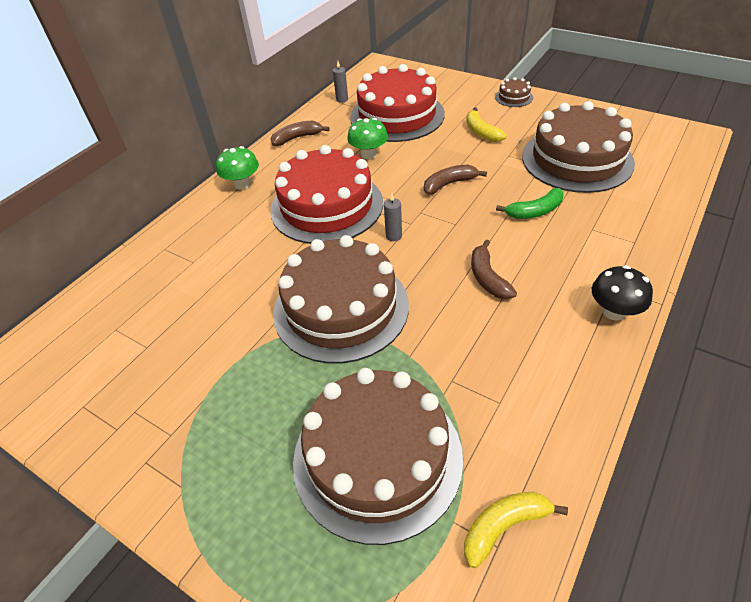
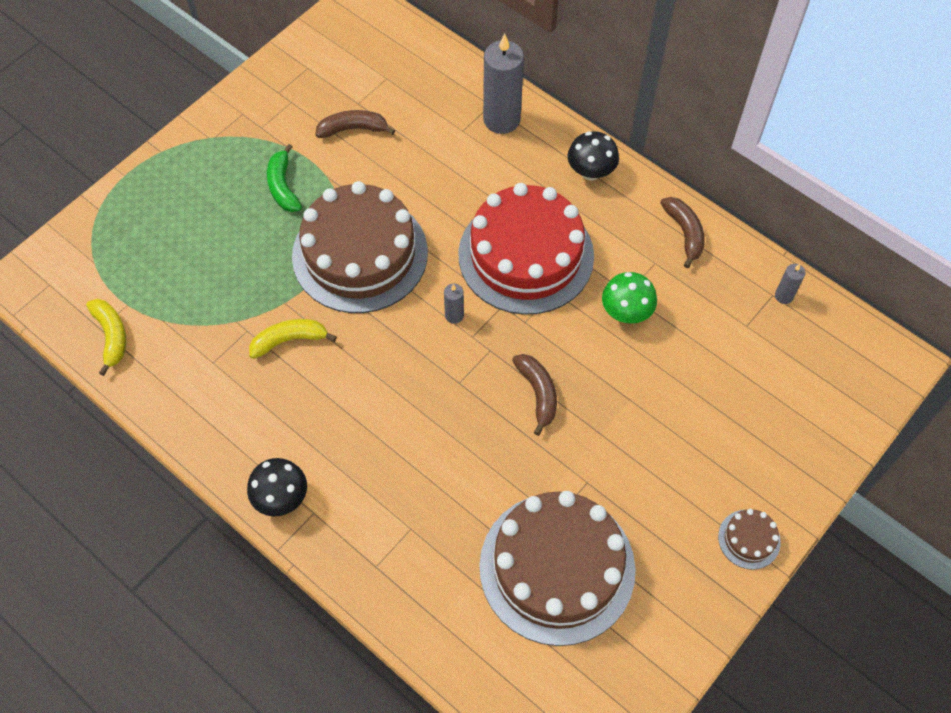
camera: 95 degrees right, 15 degrees up
green mushroom [216,146,259,190] -> black mushroom [568,131,619,181]
brown cake [293,368,463,545] -> none
red cake [350,64,445,142] -> none
yellow banana [466,107,507,142] -> yellow banana moved to [249,319,337,359]
brown banana [471,239,517,299] -> brown banana moved to [315,110,395,138]
green banana [496,188,564,219] -> green banana moved to [267,144,302,212]
none -> grey candle [483,33,524,134]

